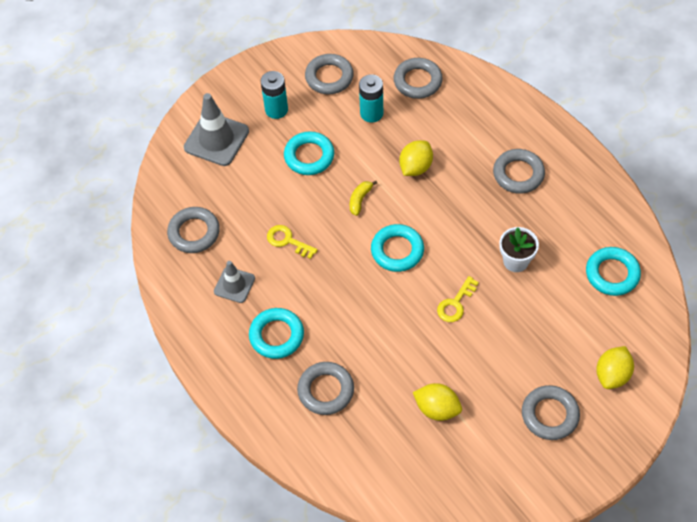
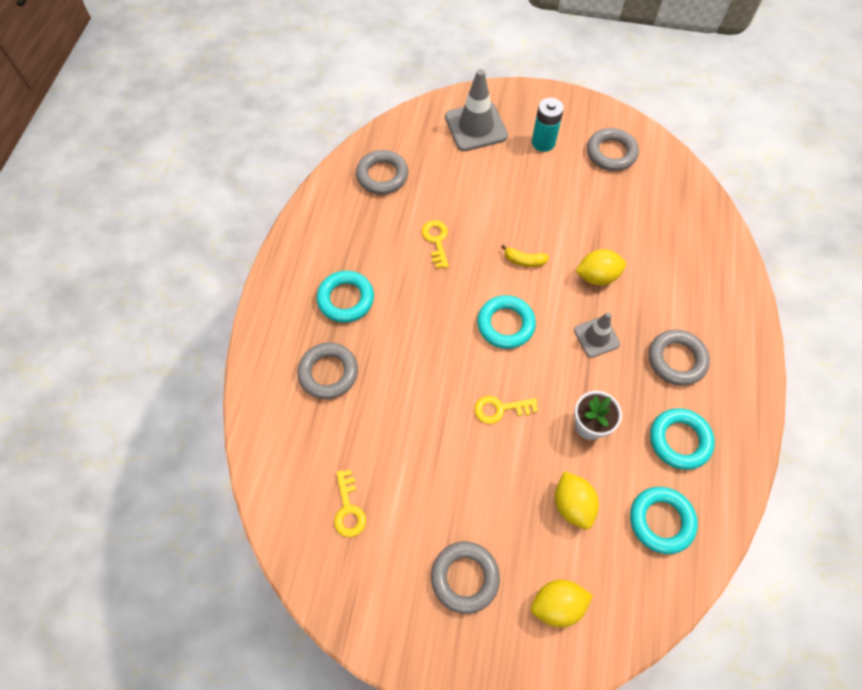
camera: 45 degrees right, 5 degrees up
grey traffic cone [214,261,255,303] -> grey traffic cone moved to [574,312,621,358]
turquoise ring [284,132,334,175] -> turquoise ring moved to [650,408,715,470]
yellow banana [350,181,377,216] -> yellow banana turned 150 degrees counterclockwise [501,244,549,267]
turquoise battery [359,74,383,122] -> none
grey ring [394,58,443,99] -> none
yellow lemon [413,383,462,421] -> yellow lemon moved to [555,471,599,530]
none -> yellow key [334,470,366,537]

